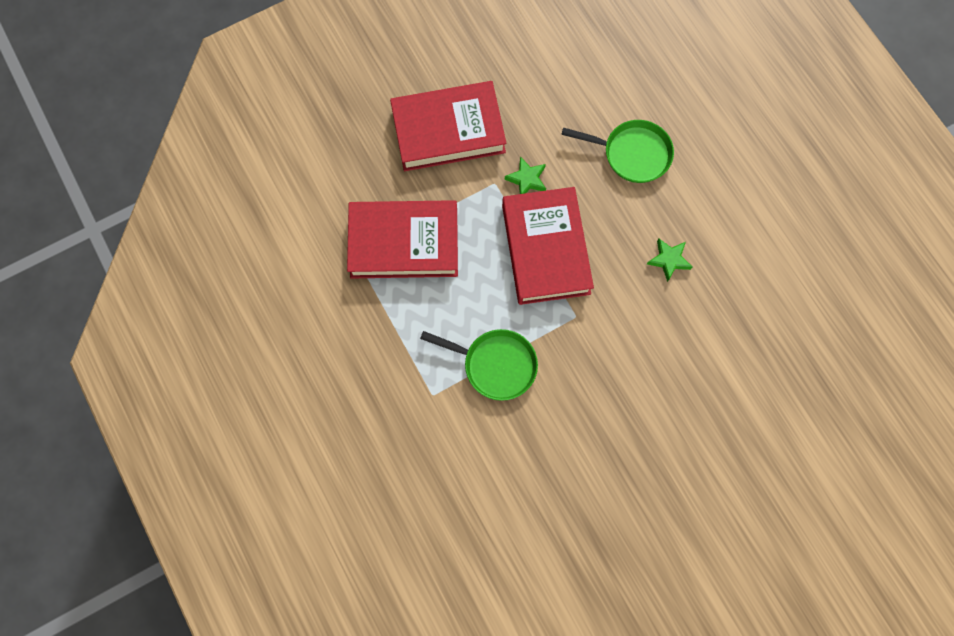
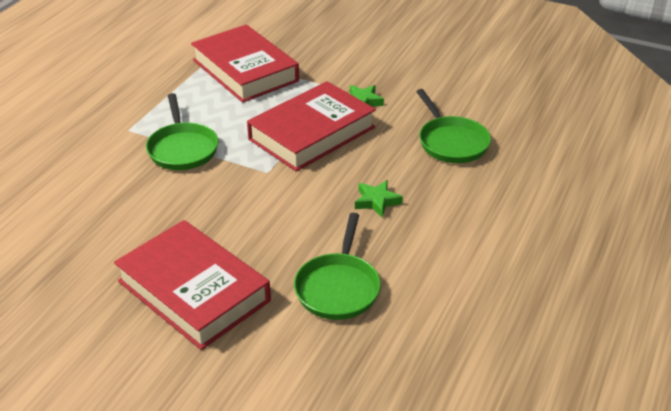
camera: 55 degrees right, 35 degrees down
red book [390,81,506,171] -> red book moved to [114,220,271,350]
none -> green pan [294,213,381,320]

